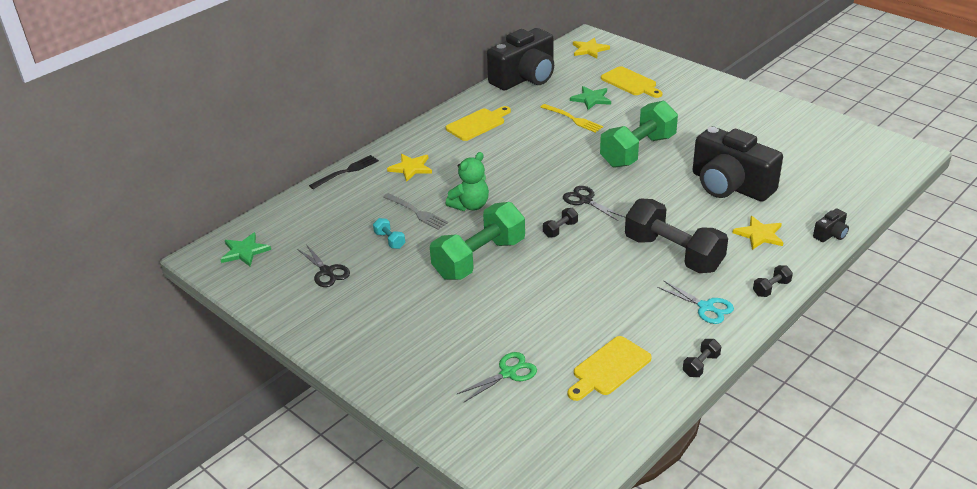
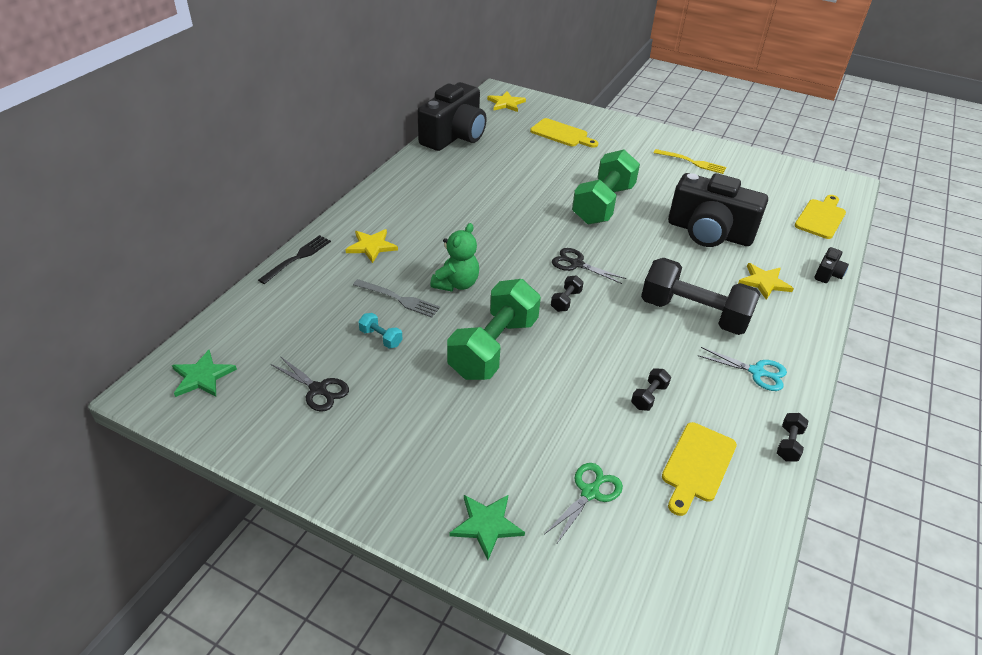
camera: 20 degrees left, 5 degrees up
yellow cutting board [446,106,511,141] -> yellow cutting board moved to [795,195,846,239]
yellow fork [541,104,603,133] -> yellow fork moved to [654,149,726,174]
green star [570,86,611,110] -> green star moved to [450,495,525,560]
black dumbbell [753,265,793,297] -> black dumbbell moved to [631,368,671,411]

